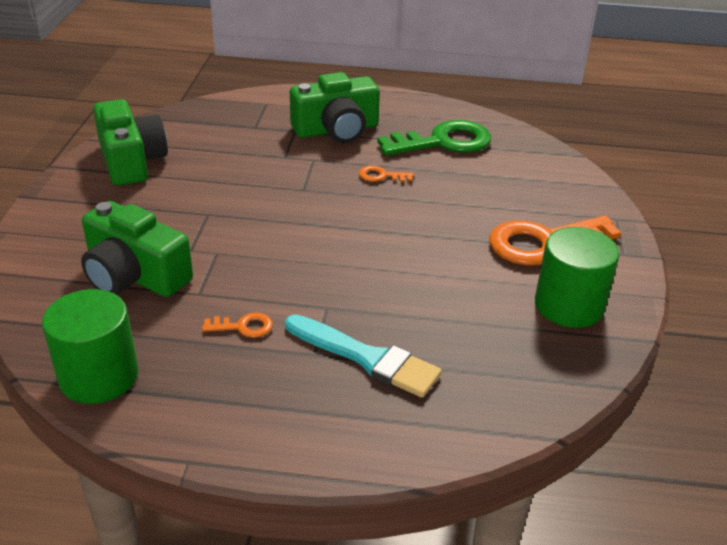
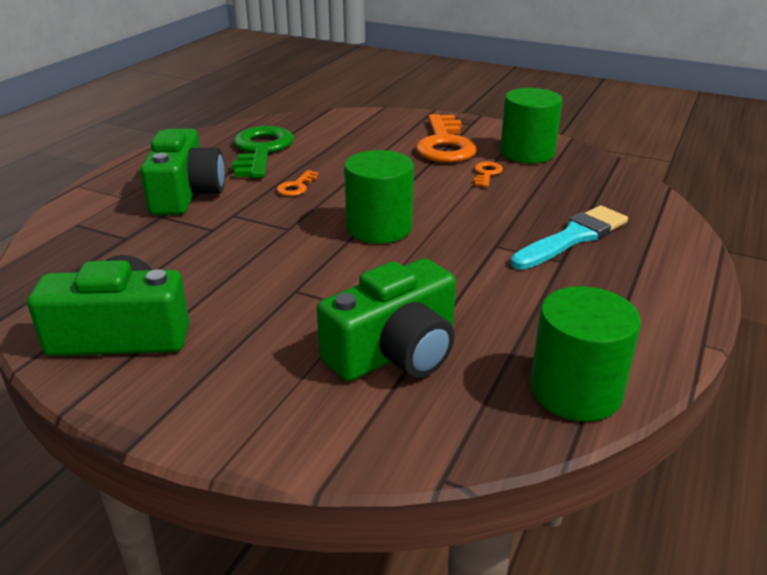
camera: 70 degrees left, 5 degrees down
orange key [202,313,273,338] -> orange key moved to [474,162,503,187]
none -> green cylinder [344,150,414,244]

